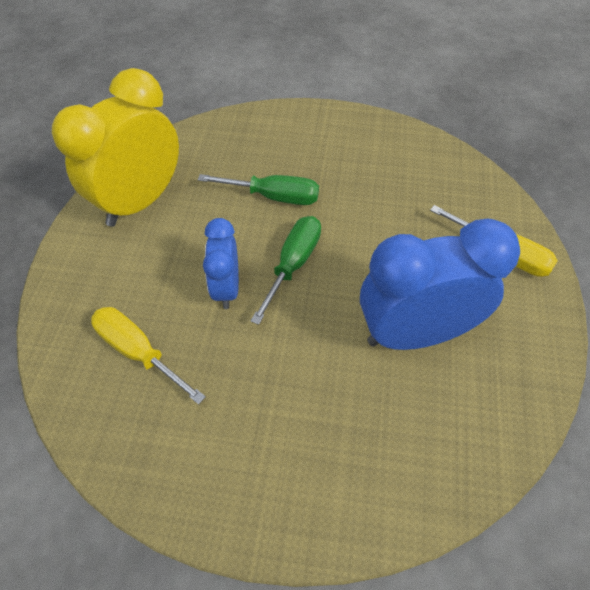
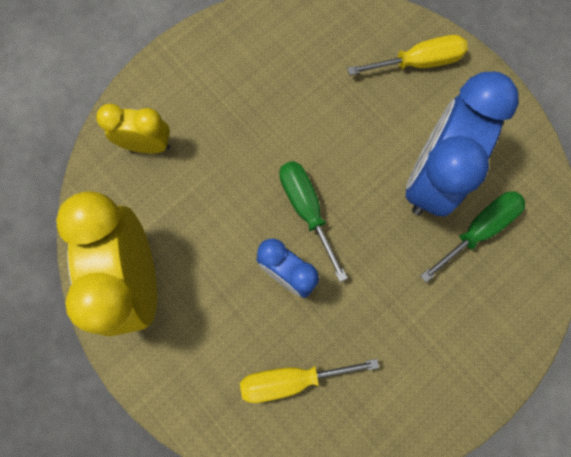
camera: 50 degrees left, 20 degrees up
green screwdriver [198,174,319,205] -> green screwdriver moved to [421,191,525,283]
none -> yellow clock [96,104,170,153]

